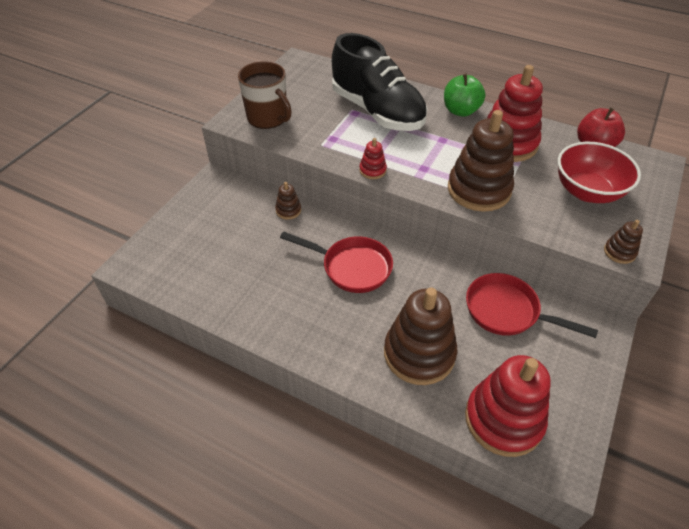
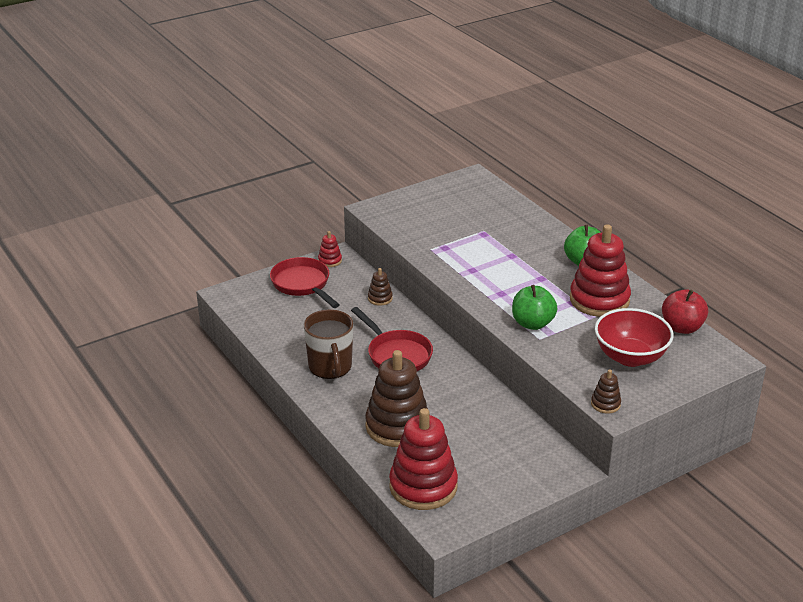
camera: 30 degrees right, 15 degrees down
brown mug [238,61,292,129] -> brown mug moved to [304,309,353,379]
black shoe [332,33,427,131] -> none
red stacking toy [359,138,387,179] -> red stacking toy moved to [318,231,342,267]
brown stacking toy [448,110,514,212] -> green apple [512,285,557,330]
red pan [466,273,598,338] -> red pan moved to [270,257,340,308]

